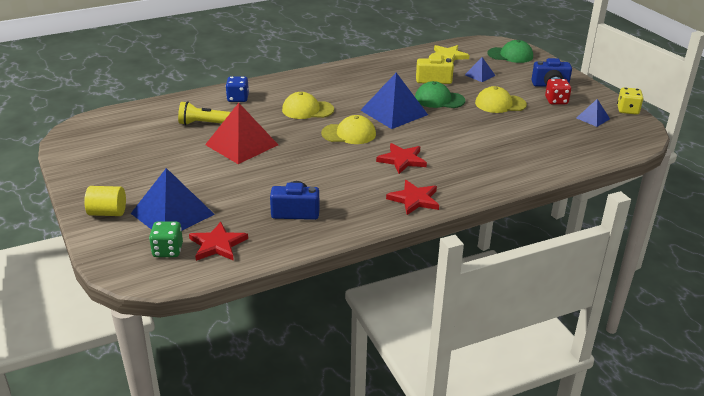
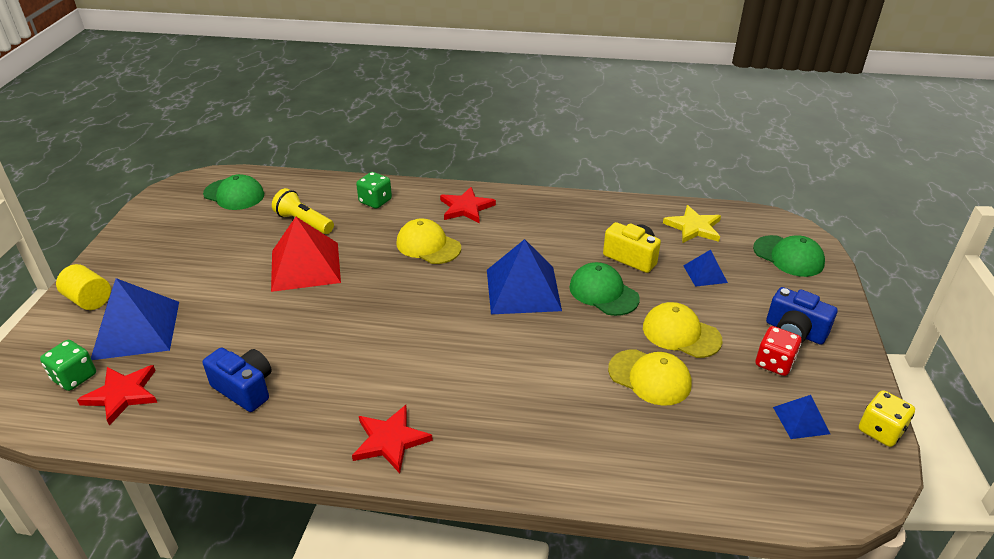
camera: 35 degrees right, 5 degrees up
blue dice [226,76,249,102] -> green dice [356,172,392,209]
yellow cap [321,115,376,144] -> yellow cap moved to [608,349,691,406]
red star [376,143,427,174] -> red star moved to [440,187,496,223]
none -> green cap [203,174,264,210]

